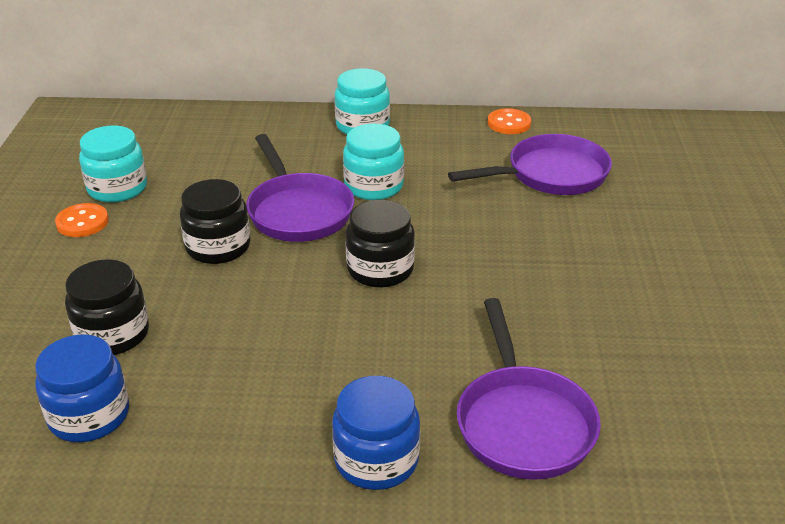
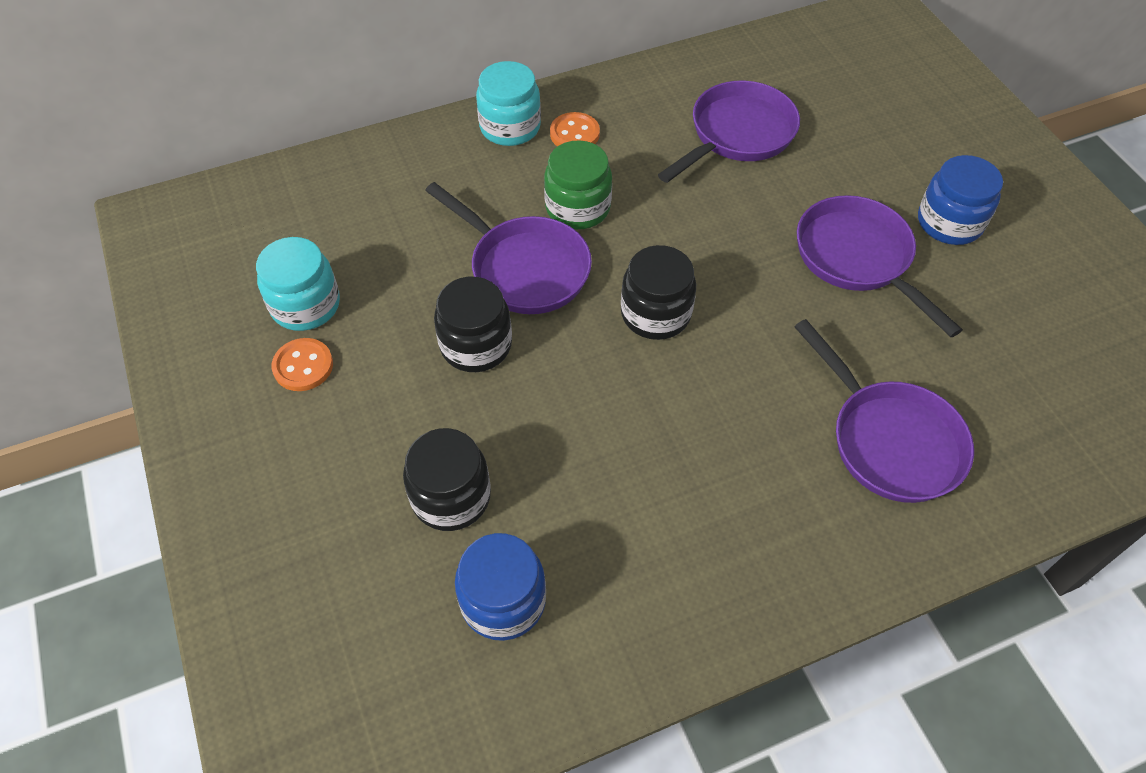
camera: 25 degrees left, 20 degrees up
blue jar [332,376,420,490] -> blue jar moved to [918,155,1003,245]
turquoise jar [343,123,404,200] -> green jar [544,140,612,229]
orange button [488,108,531,134] -> orange button moved to [550,112,600,146]
none -> purple pan [797,195,963,337]

